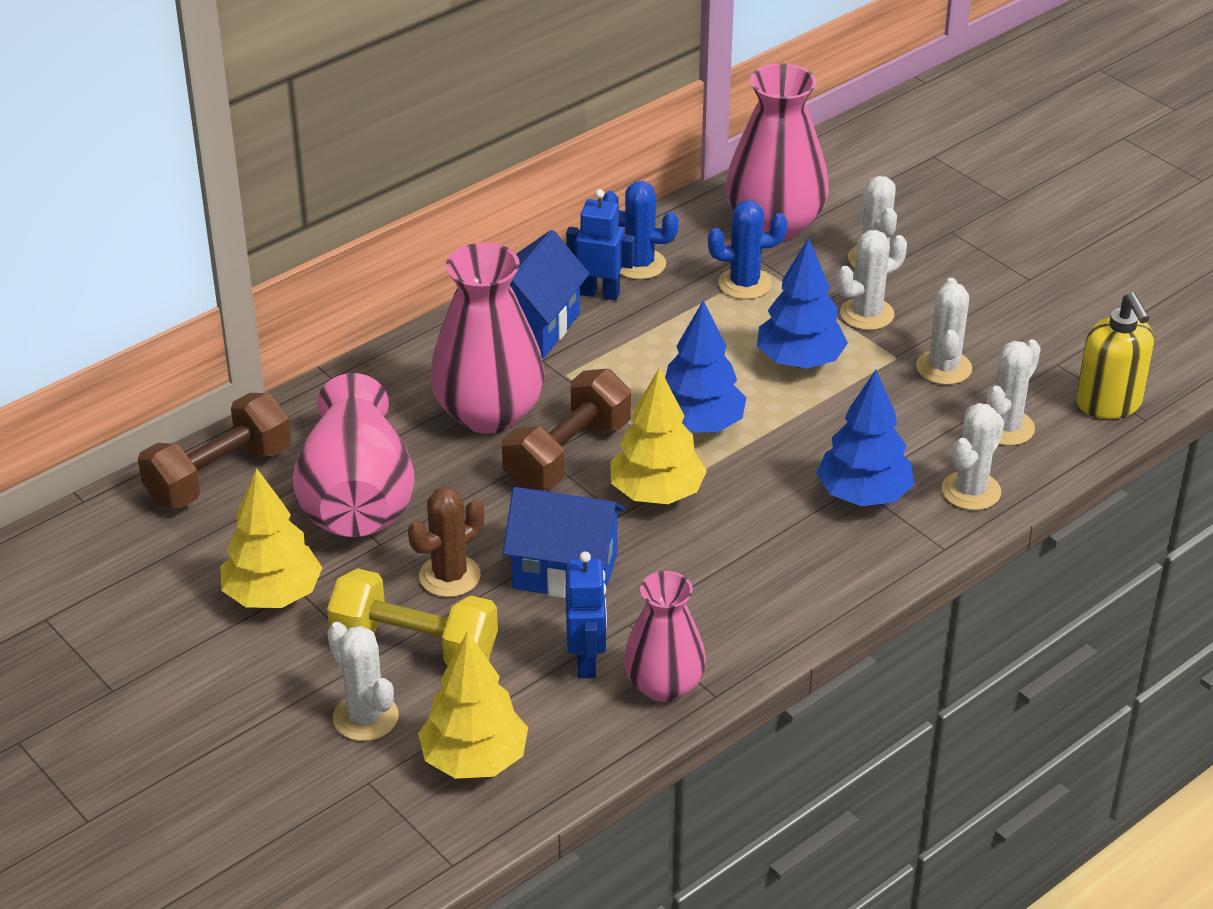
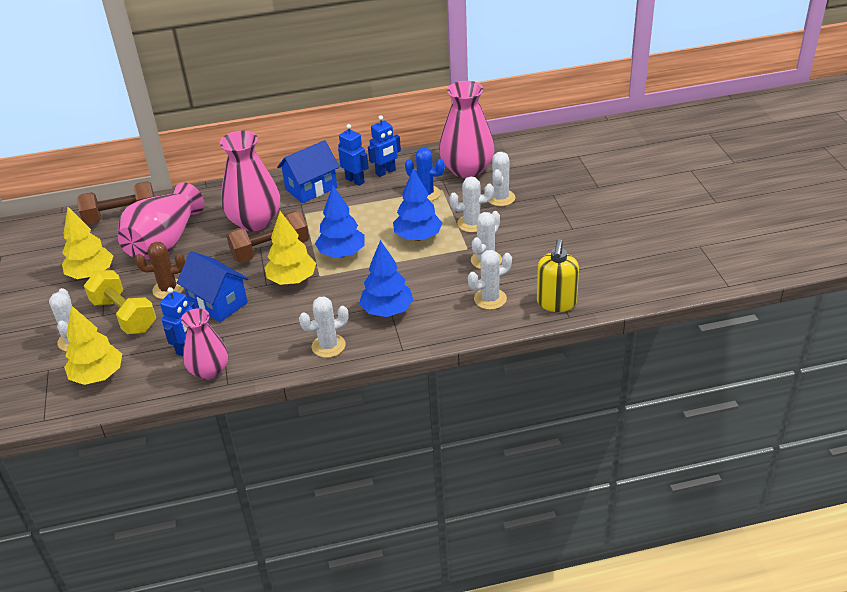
camera: 30 degrees right, 0 degrees up
blue cactus [602,181,679,280] -> blue robot [368,115,401,177]
white cactus [942,403,1004,510] -> white cactus moved to [299,296,349,358]

